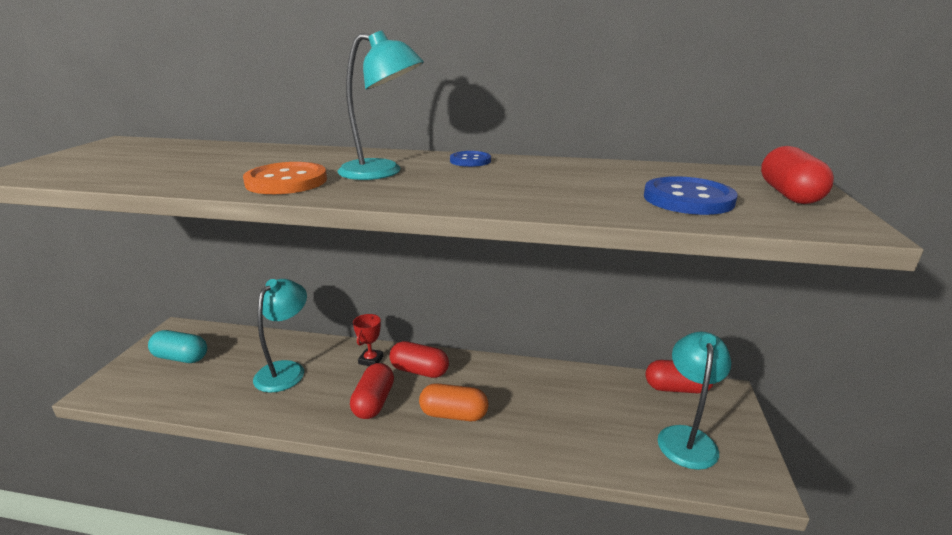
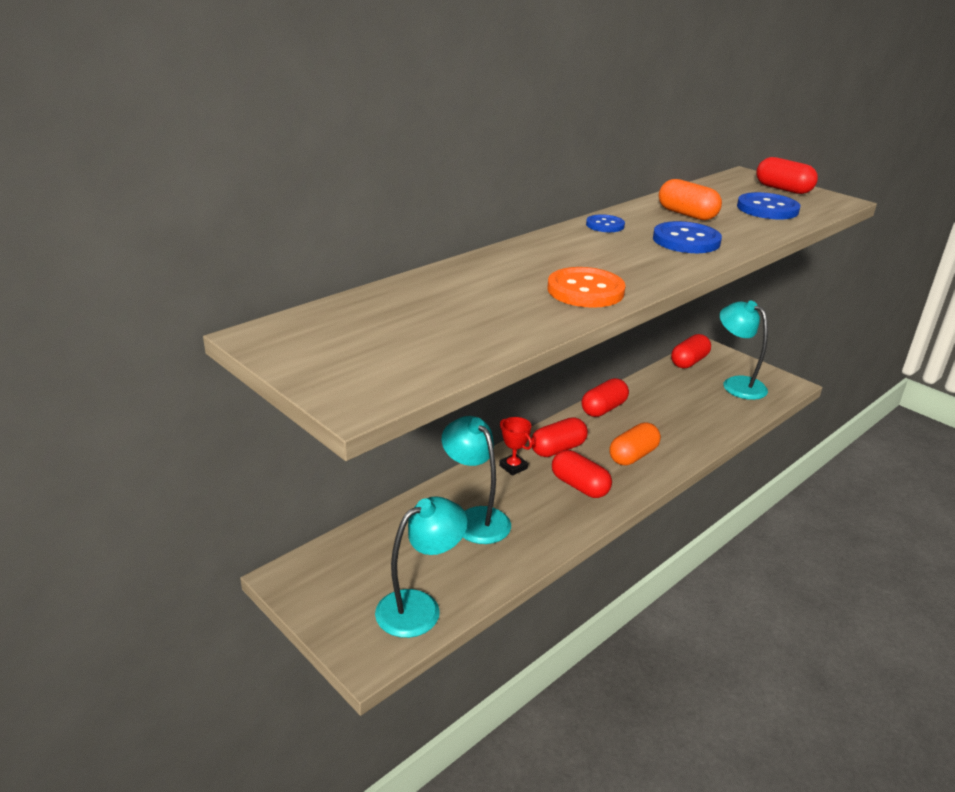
camera: 55 degrees left, 5 degrees up
turquoise capsule [148,330,207,363] -> none
turquoise lamp [337,30,424,180] -> turquoise lamp moved to [375,496,468,638]
none -> red capsule [582,378,629,417]
none -> blue button [653,221,722,253]
none -> orange capsule [659,179,722,220]

